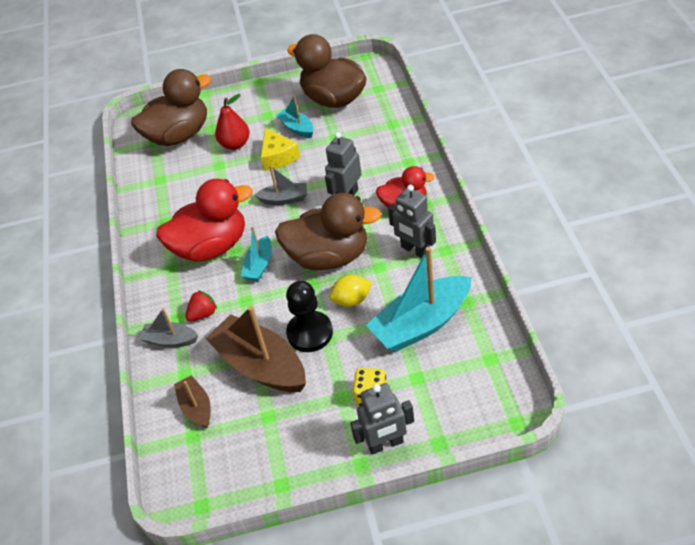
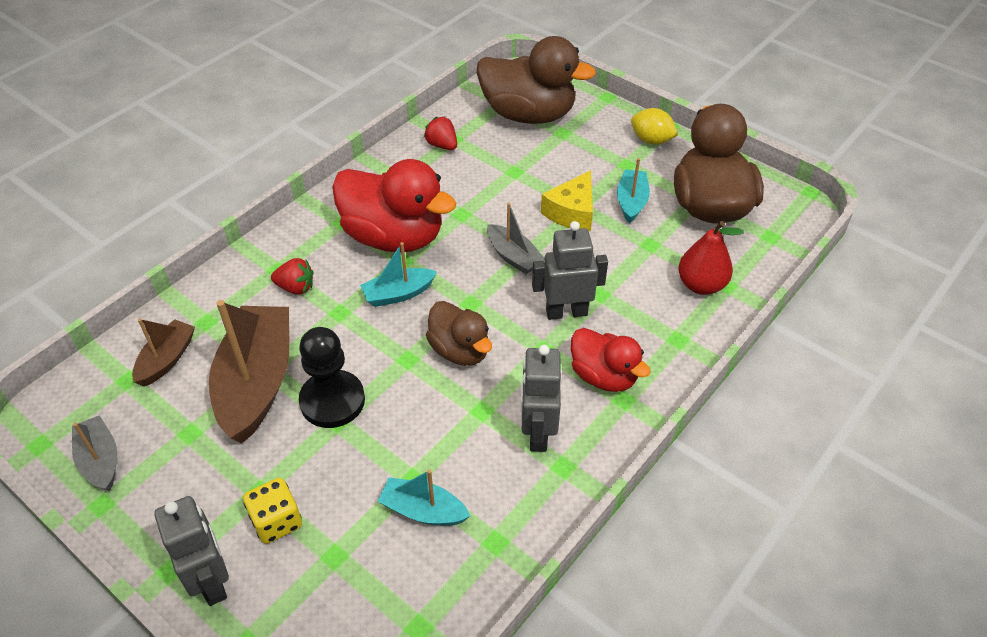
camera: 45 degrees right, 0 degrees up
grey boat [139,308,198,348] -> grey boat moved to [72,415,117,491]
red pear [215,94,250,150] -> red pear moved to [678,221,744,295]
brown duck [275,193,382,270] -> brown duck [426,301,492,366], size x0.59
yellow lemon [329,275,372,307] -> yellow lemon moved to [631,108,678,145]
grey robot [350,383,414,455] -> grey robot turned 150 degrees counterclockwise [154,496,229,606]
turquoise boat [366,247,472,352] -> turquoise boat [377,469,470,526], size x0.52
none -> red strawberry [424,116,457,150]

